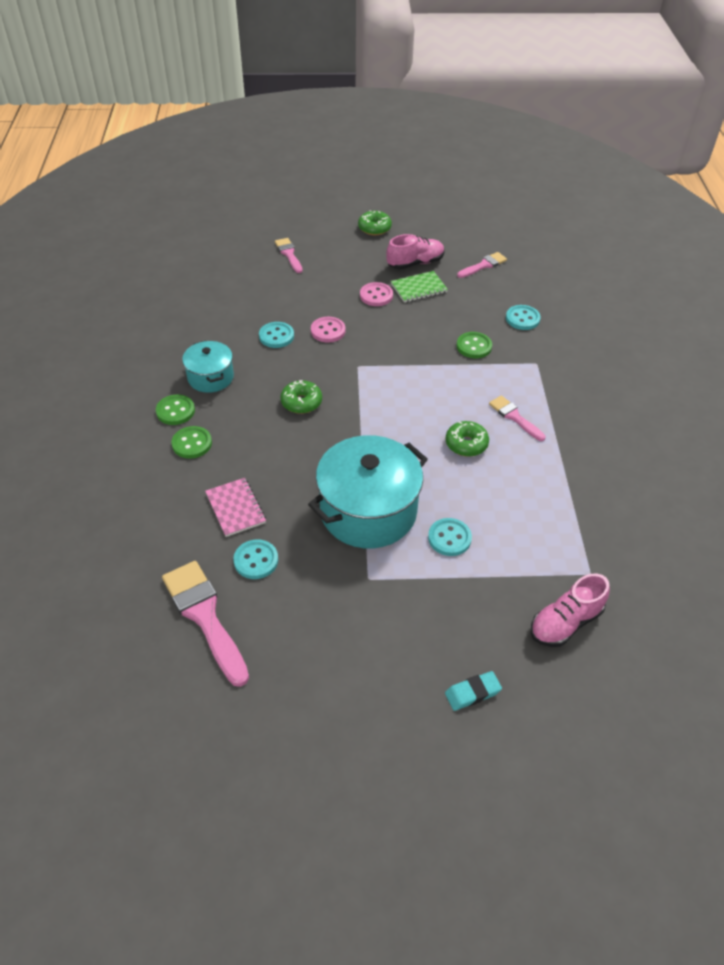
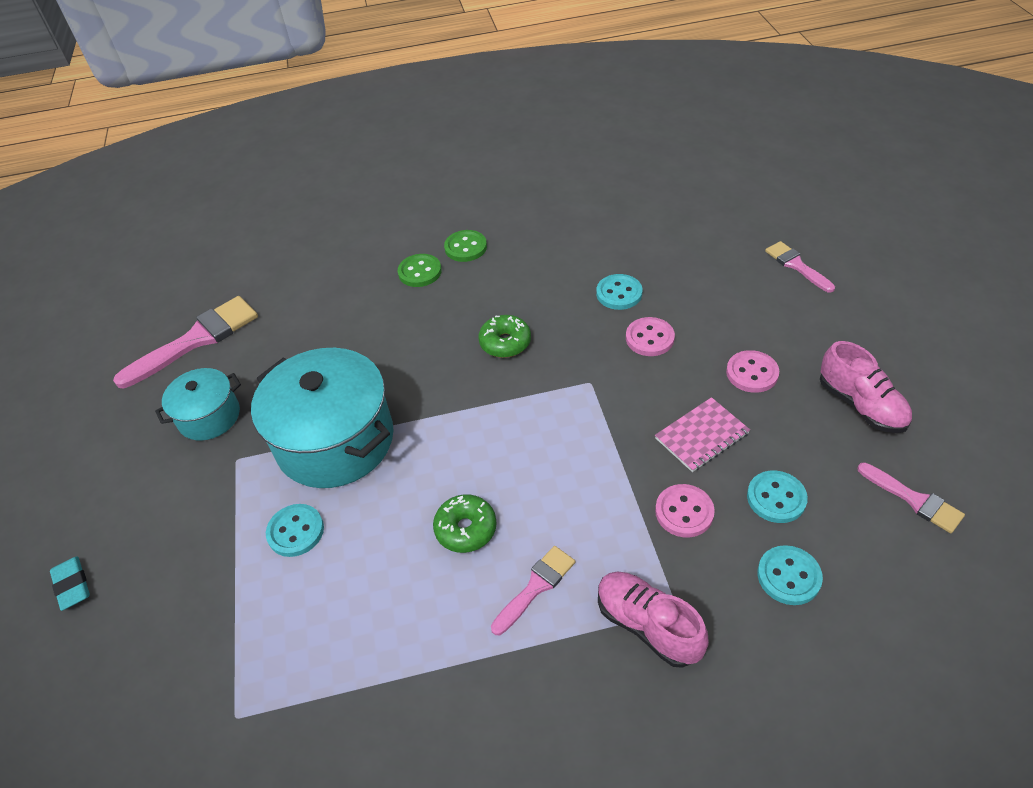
camera: 85 degrees right, 0 degrees up
turquoise pot [182,340,234,393] -> turquoise pot moved to [155,368,241,441]
pink notebook [205,478,266,537] -> pink notebook moved to [655,397,750,472]
turquoise button [233,540,278,579] -> turquoise button moved to [747,470,808,523]
pink brush [275,238,303,273] -> pink brush turned 90 degrees counterclockwise [765,241,835,293]
green donut [358,210,392,235] -> none
green notebook [391,271,448,303] -> none
green button [457,332,492,358] -> pink button [655,484,715,537]
pink shoe [531,573,610,647] -> pink shoe moved to [598,571,709,668]

